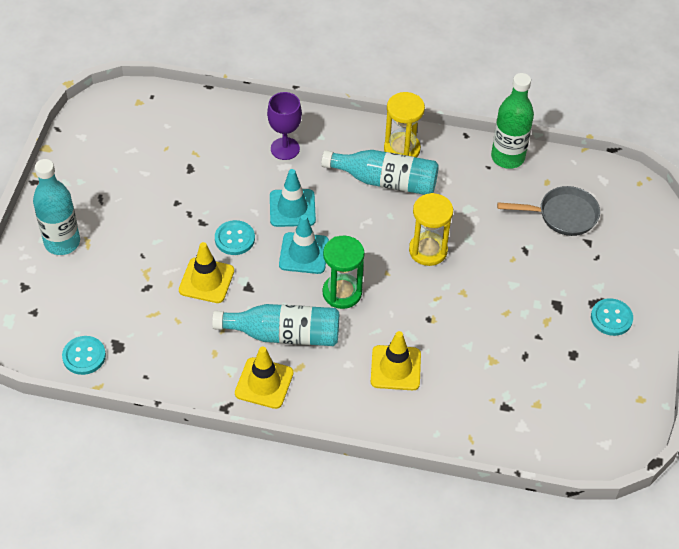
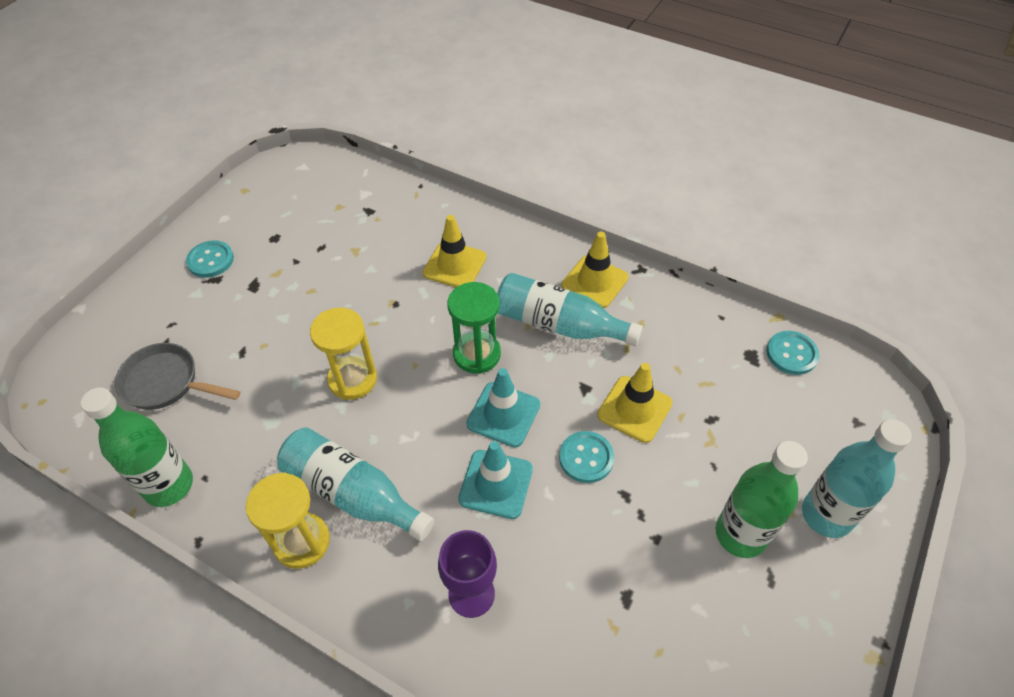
camera: 160 degrees left, 0 degrees up
none -> green bottle [716,441,808,558]

